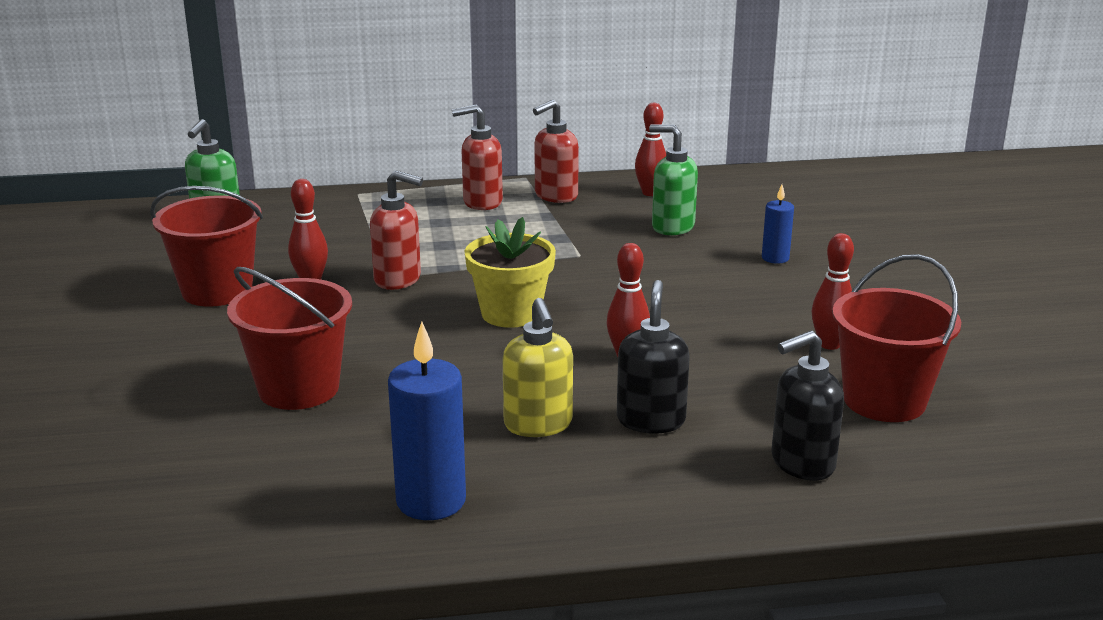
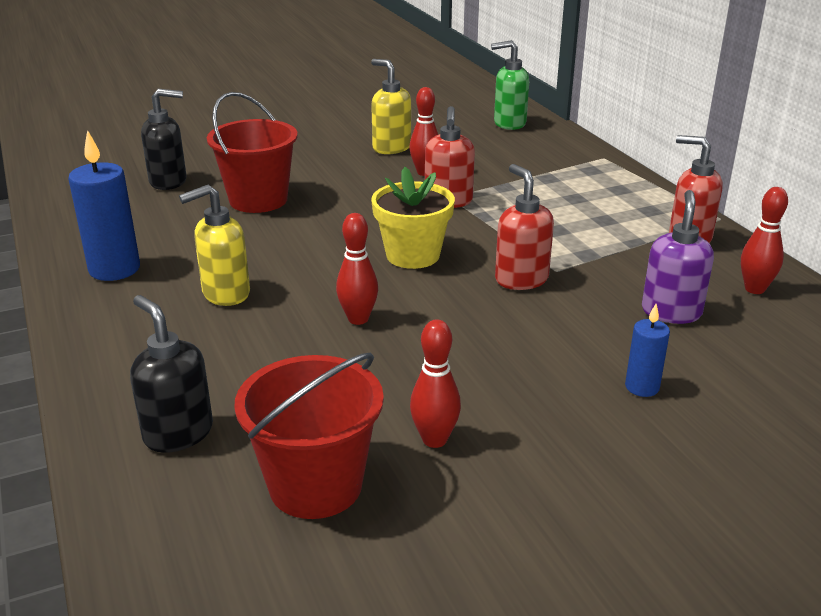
camera: 75 degrees right, 5 degrees up
red bucket [150,186,263,307] -> yellow soap dispenser [371,59,411,154]
red soap dispenser [452,104,503,210] -> red soap dispenser moved to [495,164,554,290]
black soap dispenser [617,280,690,434] -> black soap dispenser moved to [141,89,187,190]
green soap dispenser [649,125,698,235] -> purple soap dispenser [642,190,714,324]

